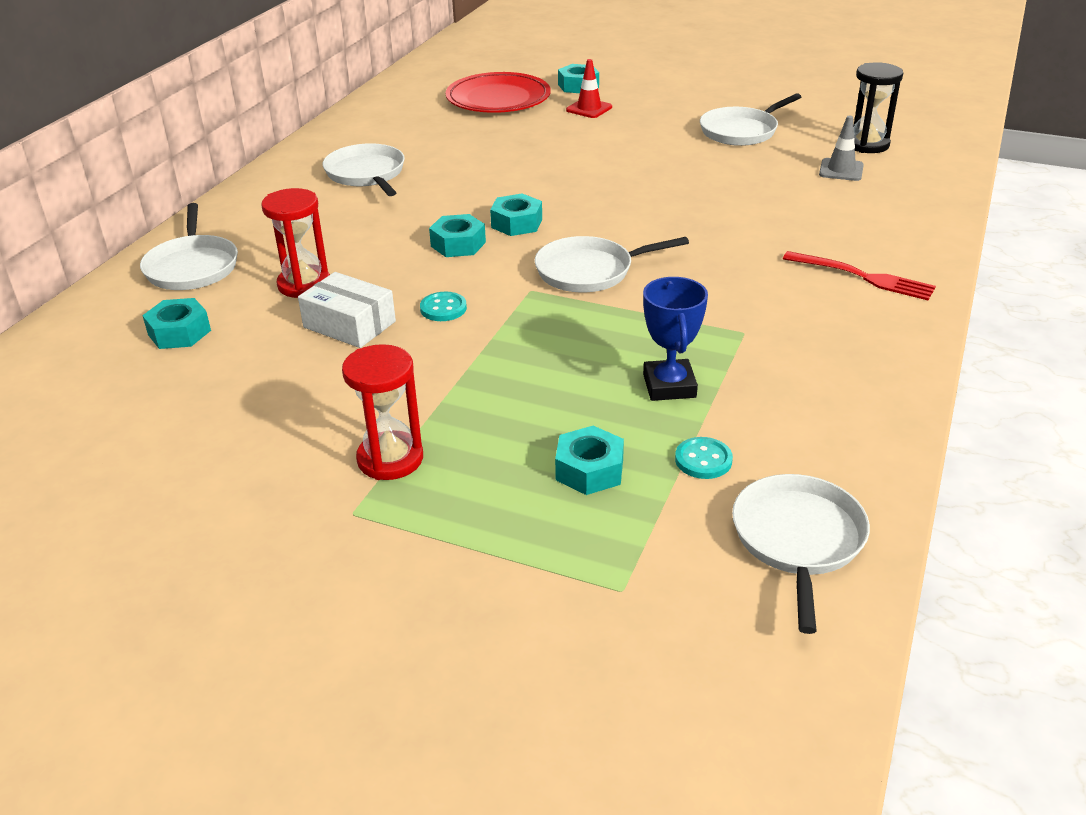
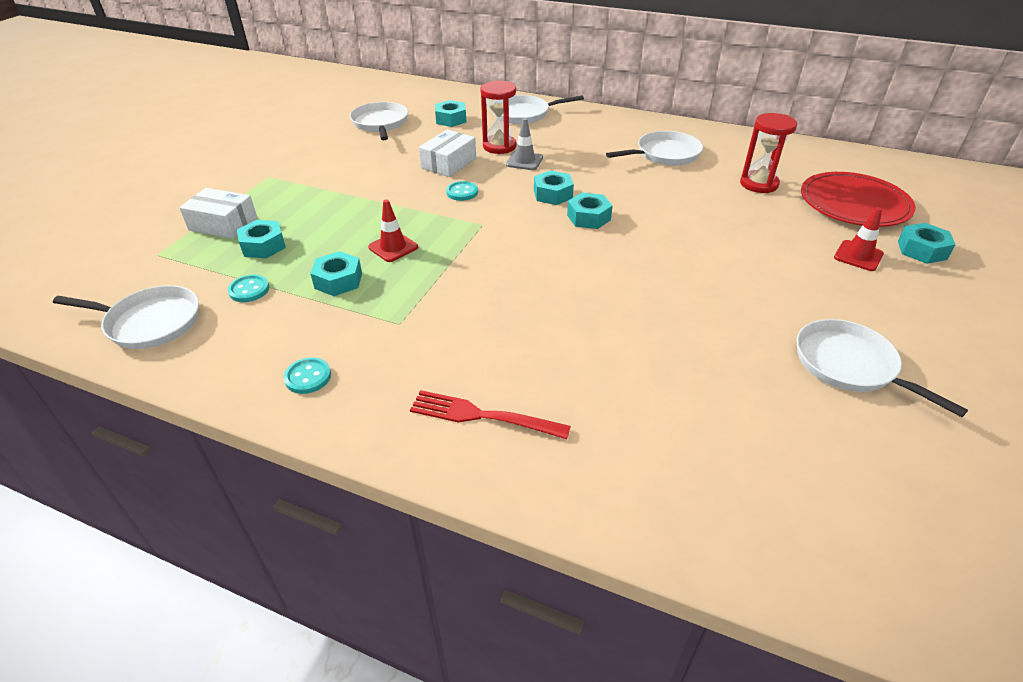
camera: 90 degrees right, 5 degrees up
red hourglass [342,344,423,480] -> red hourglass moved to [740,113,797,193]
white pan [535,236,689,292] -> white pan moved to [350,102,408,140]
blue trophy [643,277,708,401] -> turquoise nut [310,251,362,296]
red fork [783,251,936,300] -> red fork turned 75 degrees clockwise [410,390,571,439]
grey traffic cone [819,116,864,181] -> grey traffic cone moved to [506,118,543,170]
black hourglass [854,62,903,153] -> none
none -> white box [179,188,258,239]
none -> turquoise button [284,357,331,394]
none -> red traffic cone [368,199,418,262]

